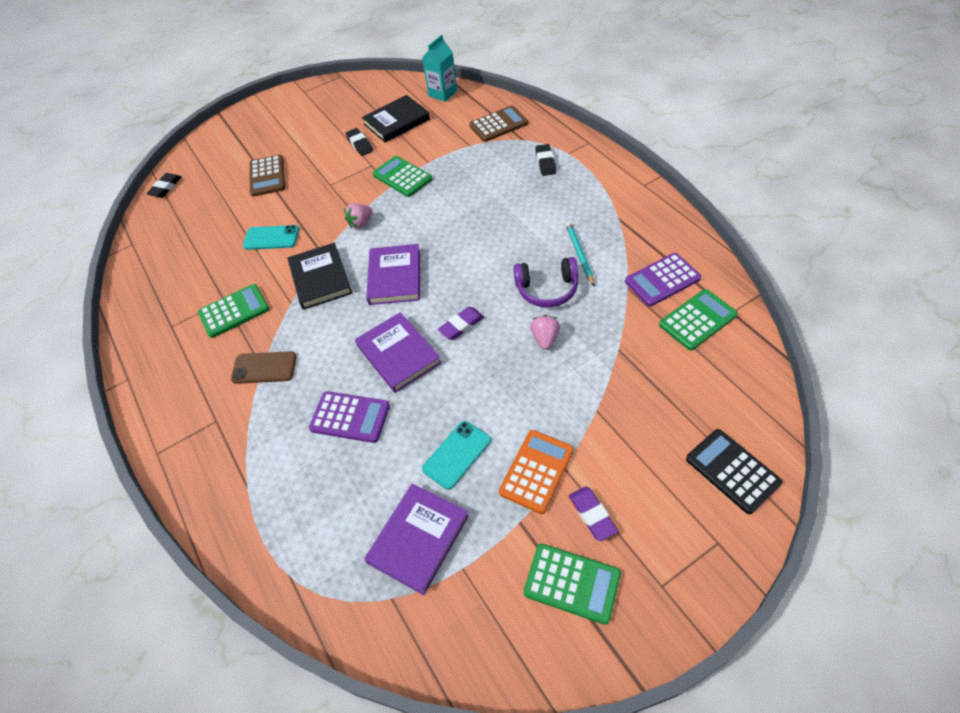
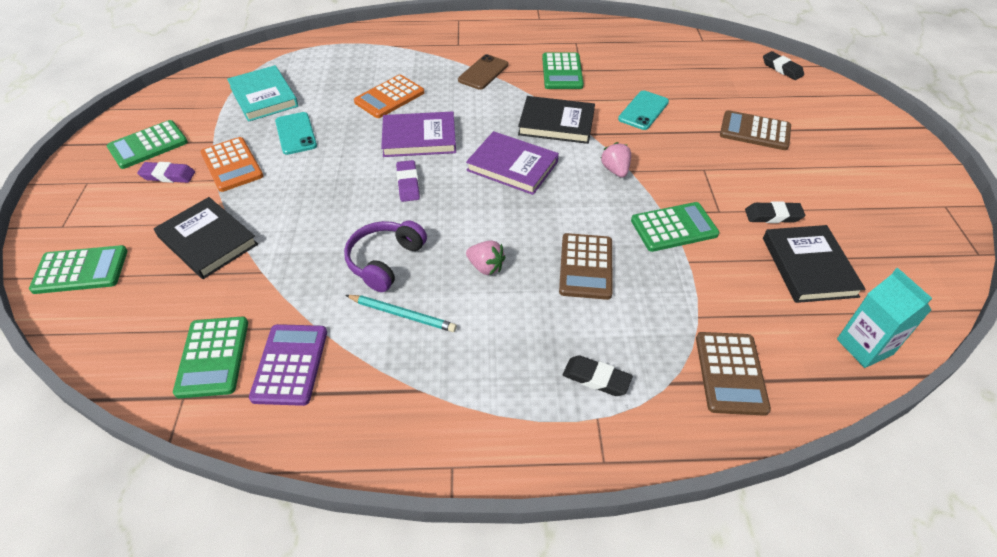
camera: 115 degrees right, 5 degrees down
purple calculator [309,391,390,443] -> orange calculator [354,75,424,118]
purple book [364,483,469,595] -> turquoise book [227,65,298,122]
pink strawberry [530,315,560,350] -> pink strawberry moved to [466,240,506,275]
black calculator [686,429,782,514] -> green calculator [29,245,128,294]
none -> black book [154,197,258,279]
none -> brown calculator [559,233,613,300]

